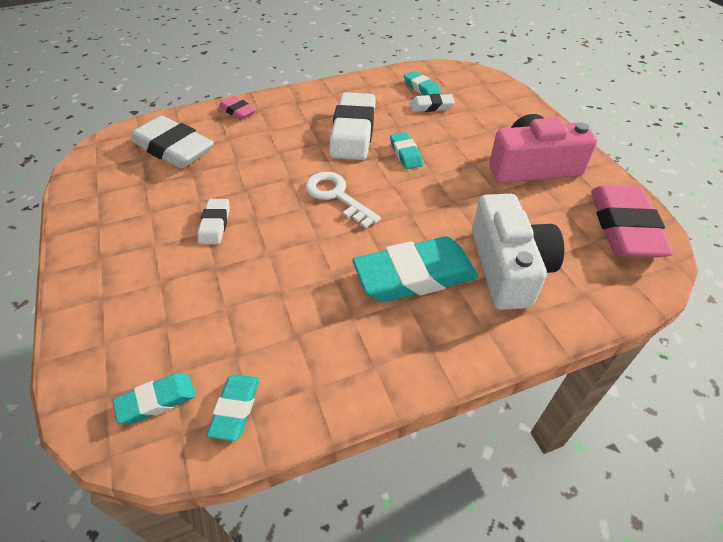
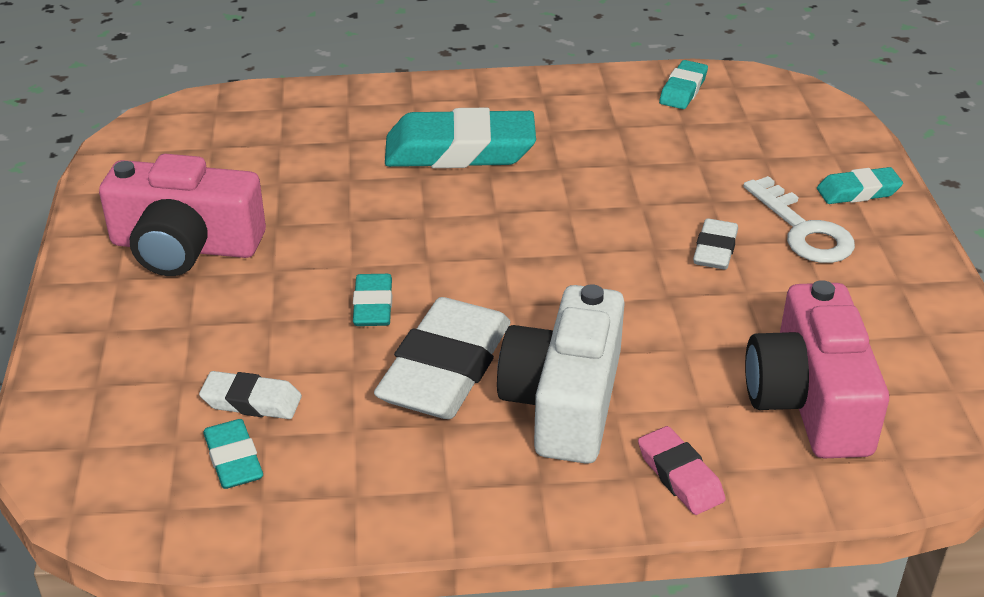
camera: 165 degrees left, 10 degrees down
turquoise eraser [112,373,195,424] -> turquoise eraser moved to [817,167,903,204]
white eraser [130,116,214,169] -> pink camera [745,280,889,458]
white key [305,172,381,228] -> white key moved to [743,176,855,263]
white camera [472,194,564,310] -> white camera moved to [497,284,625,464]
pink eraser [591,185,673,257] -> none

